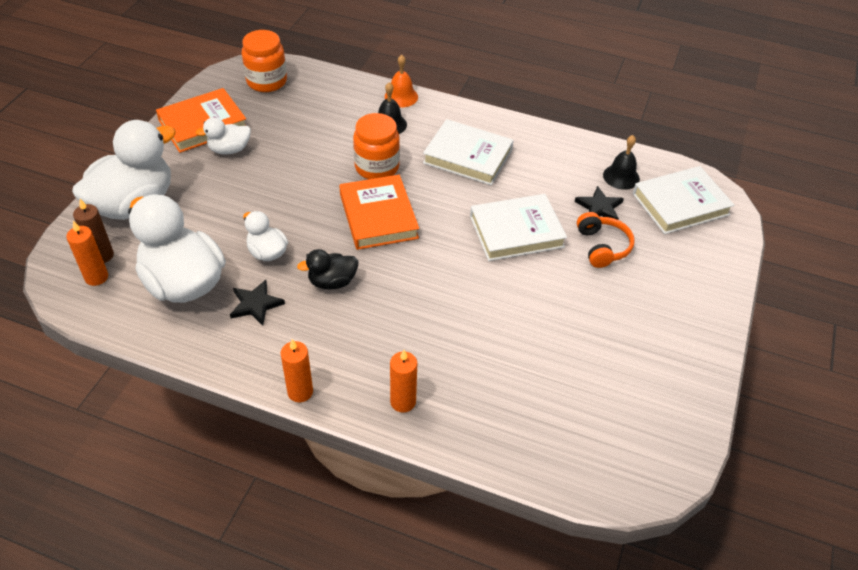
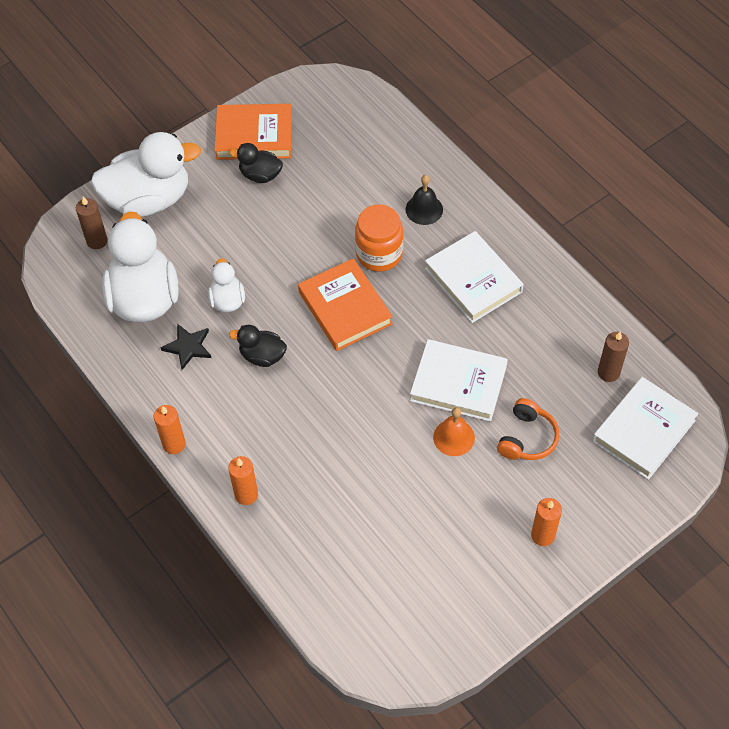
camera: 35 degrees right, 10 degrees up
orange candle [66,221,108,286] -> orange candle moved to [531,498,562,546]
white duck [196,117,251,155] -> black duck [230,143,283,183]
orange jar [241,30,287,92] -> none
orange book [340,175,419,250] -> orange book turned 45 degrees counterclockwise [298,258,393,351]
orange bell [385,55,418,107] -> orange bell moved to [433,407,475,456]
black star [575,186,624,220] -> none
black bell [603,135,640,190] -> brown candle [598,332,629,382]
white book [633,166,734,234] -> white book turned 60 degrees counterclockwise [592,377,698,480]

